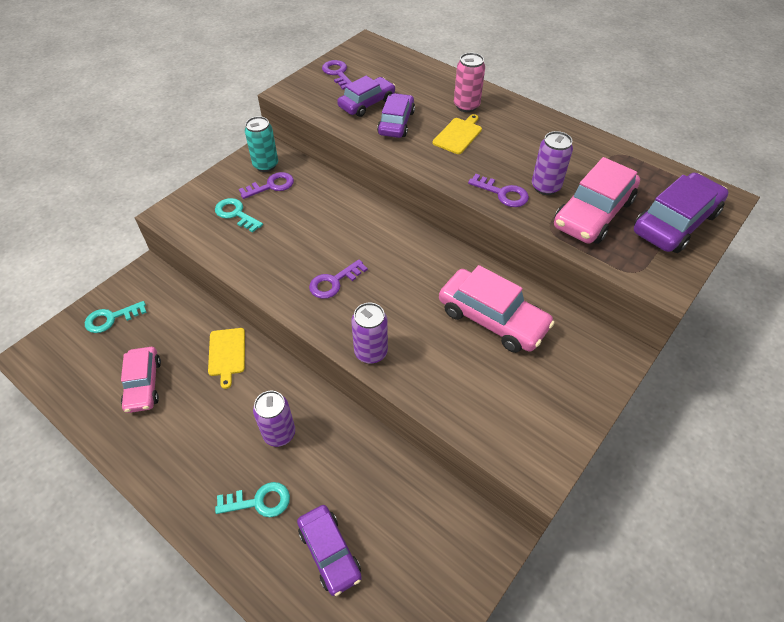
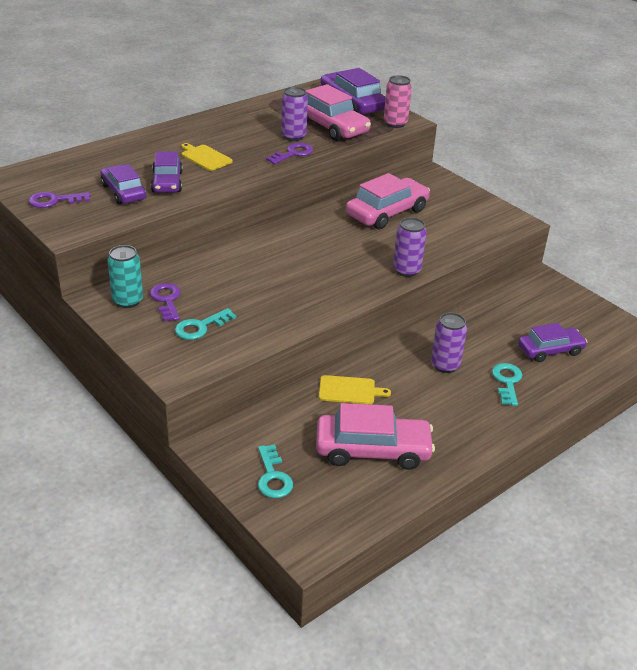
camera: 80 degrees left, 15 degrees down
pink car [121,347,161,413] -> pink car [316,403,435,470], size x1.51
purple key [309,260,368,299] -> none
purple car [377,93,415,138] -> purple car turned 120 degrees counterclockwise [151,152,183,193]
pink can [454,53,485,112] -> pink can moved to [384,75,412,128]

